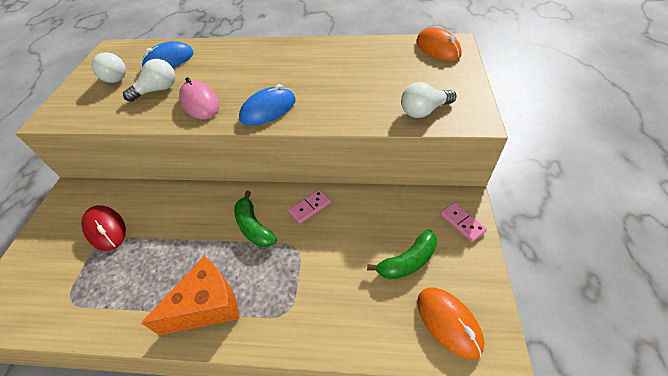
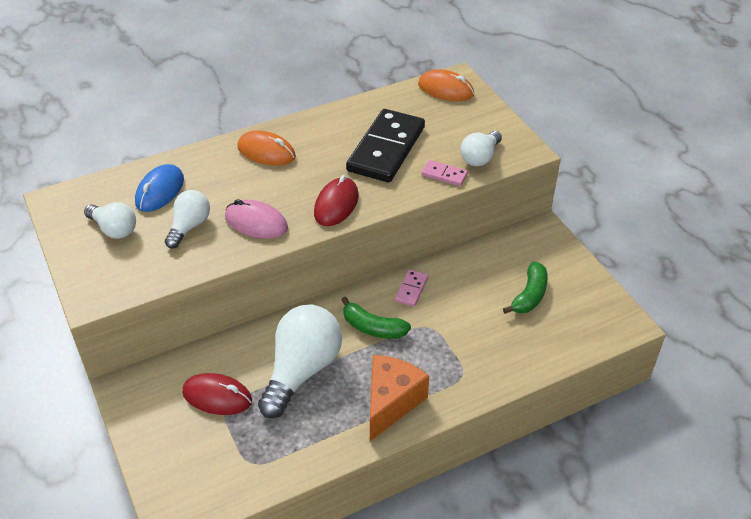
camera: 35 degrees left, 5 degrees down
blue mouse [239,84,296,126] -> red mouse [314,175,359,226]
orange mouse [417,287,484,359] -> orange mouse moved to [237,131,296,166]
pink domino [440,202,487,242] -> pink domino moved to [421,160,468,186]
none -> white light bulb [258,304,342,418]
none -> black domino [346,109,425,182]

